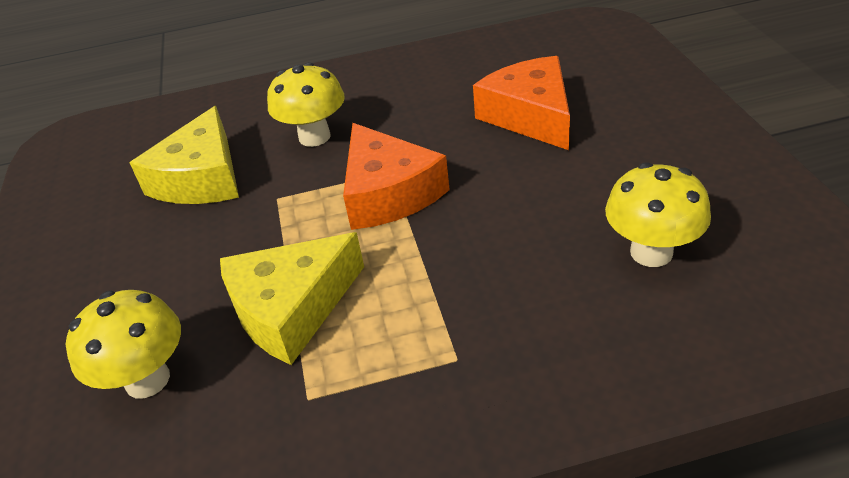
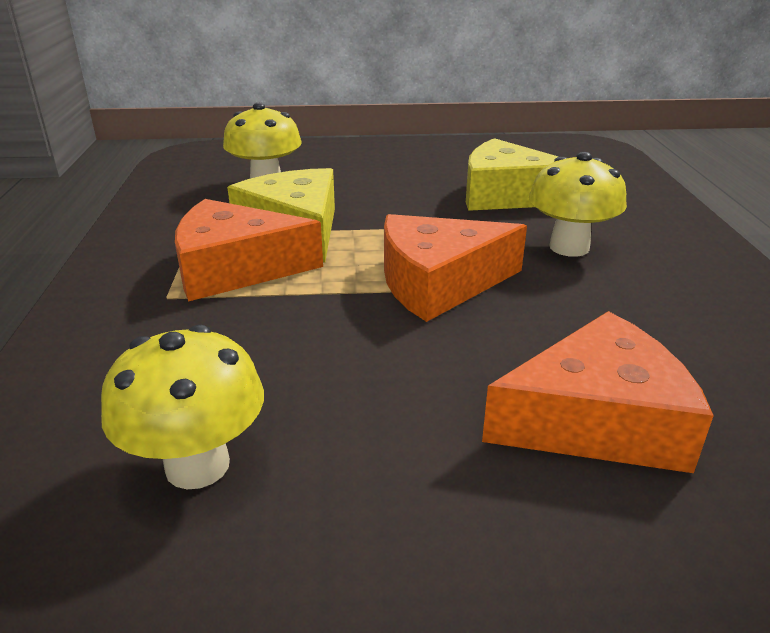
camera: 95 degrees right, 10 degrees down
none -> orange cheese [175,199,323,302]

